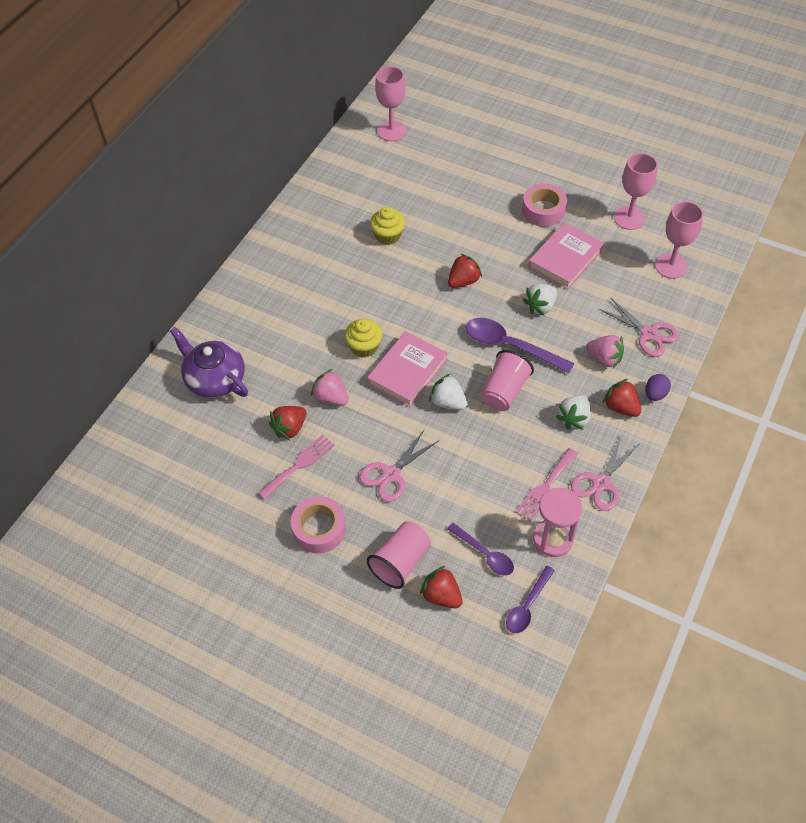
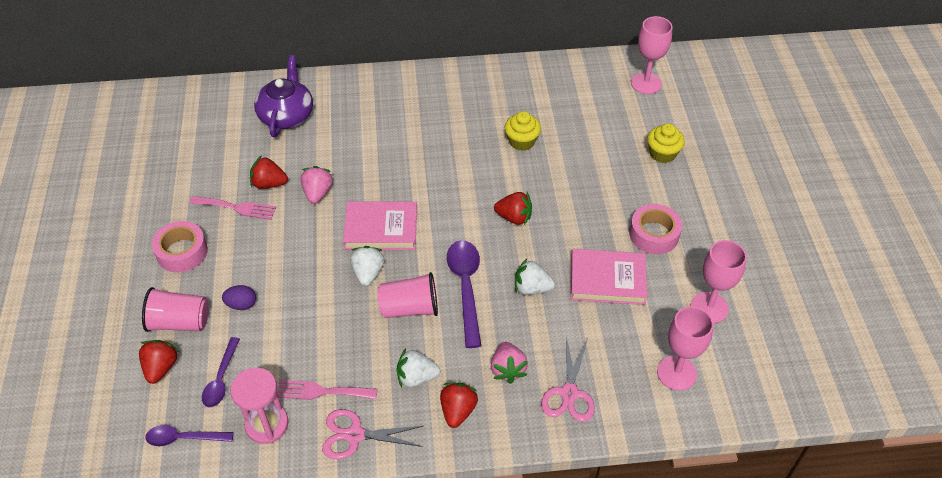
camera: 55 degrees right, 5 degrees down
yellow cupcake [344,319,382,357] -> yellow cupcake moved to [647,123,685,163]
pink scissors [359,430,438,502] -> none
purple egg [645,374,671,401] -> purple egg moved to [222,285,256,310]

